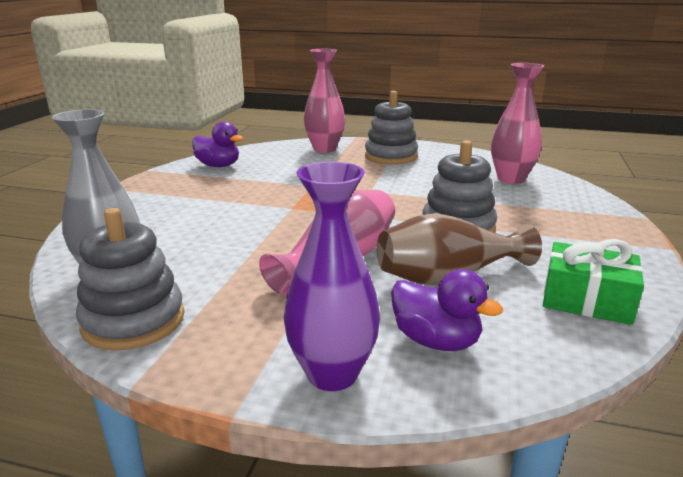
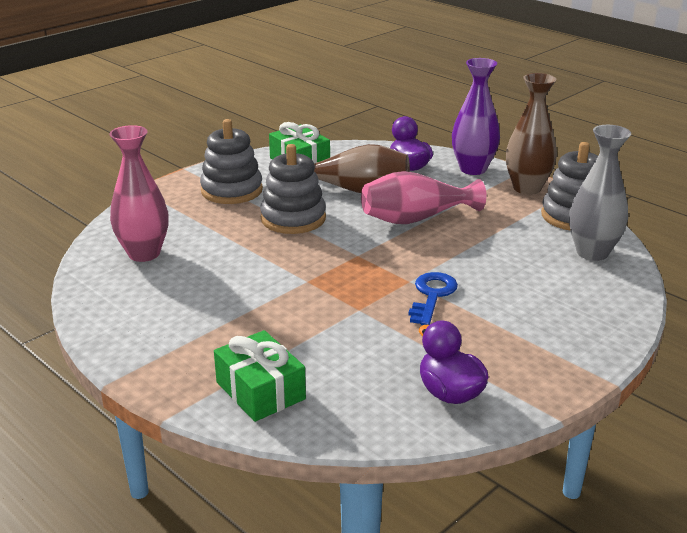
camera: 150 degrees left, 5 degrees up
pink vase [304,49,345,153] -> green gift [214,330,306,422]
grey stacking toy [365,91,418,165] -> grey stacking toy moved to [200,119,263,204]
none -> blue key [408,272,458,325]
none -> brown vase [506,73,557,195]

